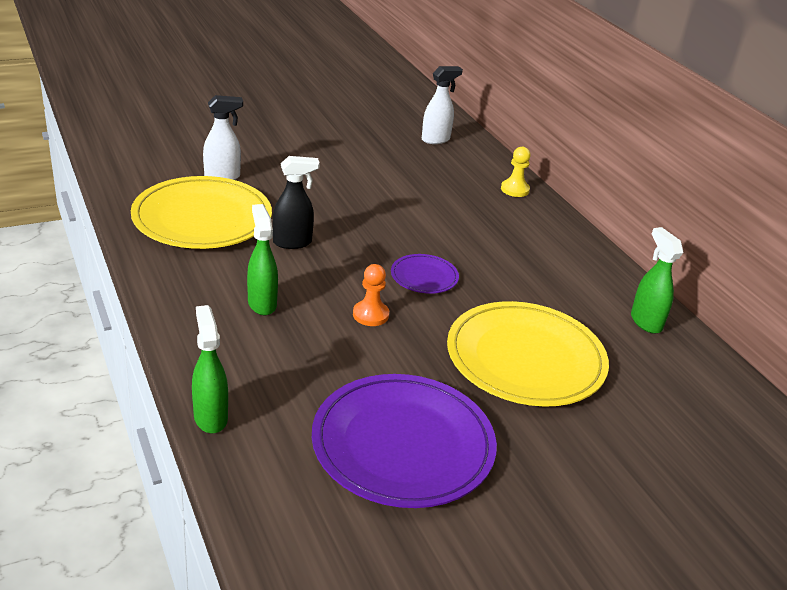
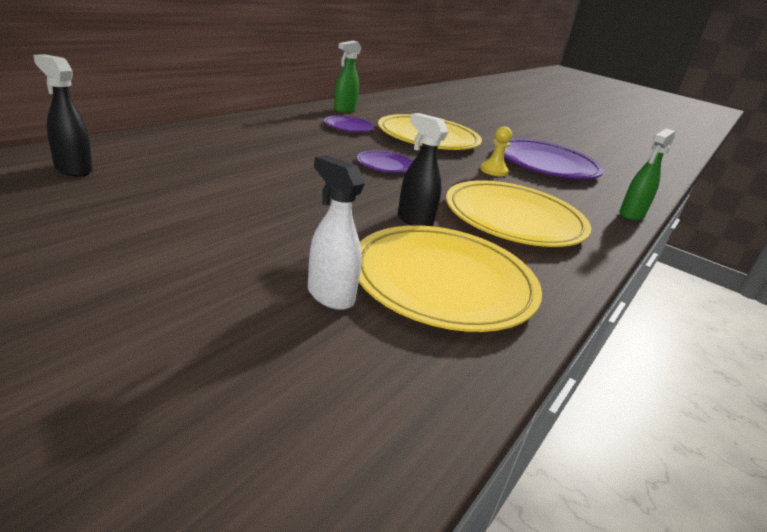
camera: 120 degrees left, 5 degrees down
green spray bottle [247,204,278,315] -> yellow plate [446,180,591,247]
orange pawn [353,264,389,326] -> none
white spray bottle [422,66,463,144] -> black spray bottle [33,54,93,177]
yellow pawn [501,147,531,197] -> yellow pawn moved to [480,126,512,176]
none -> purple plate [324,116,374,132]

